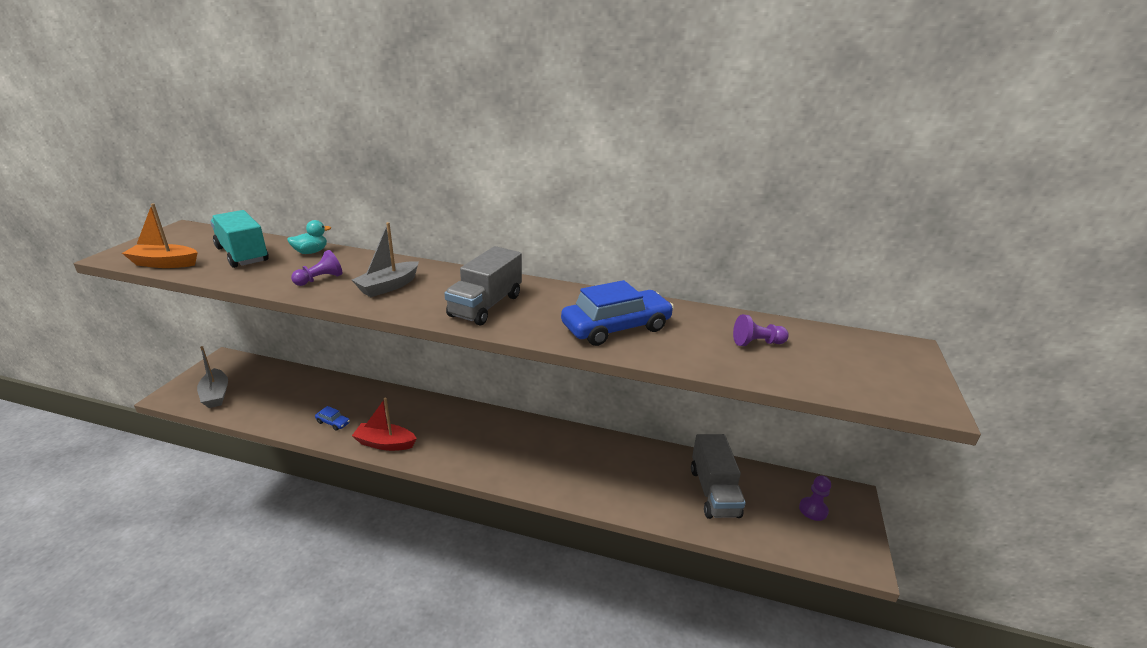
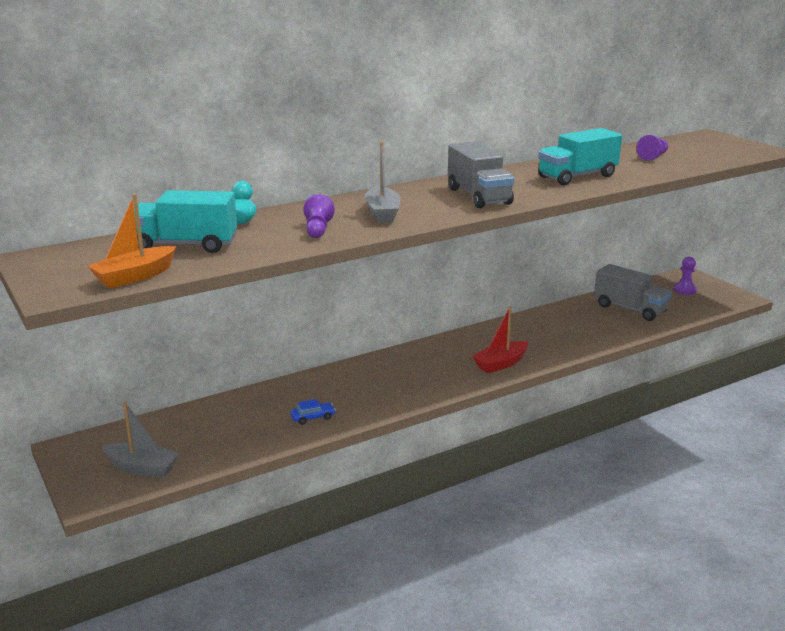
camera: 45 degrees left, 5 degrees down
red boat [352,398,417,451] -> red boat moved to [472,306,528,373]
blue car [561,280,674,346] -> turquoise truck [538,128,622,185]

